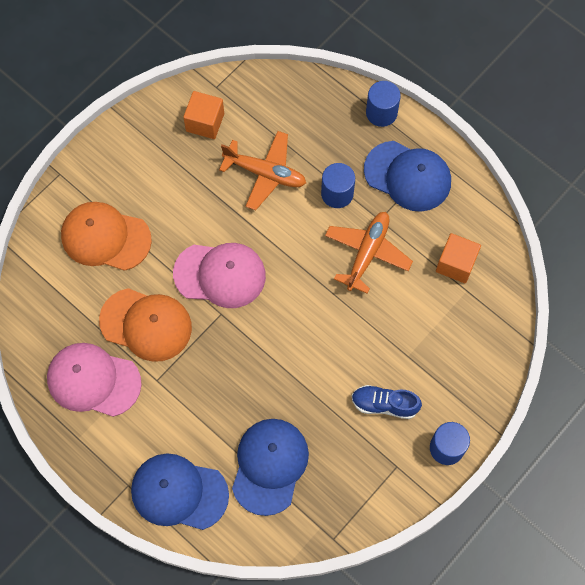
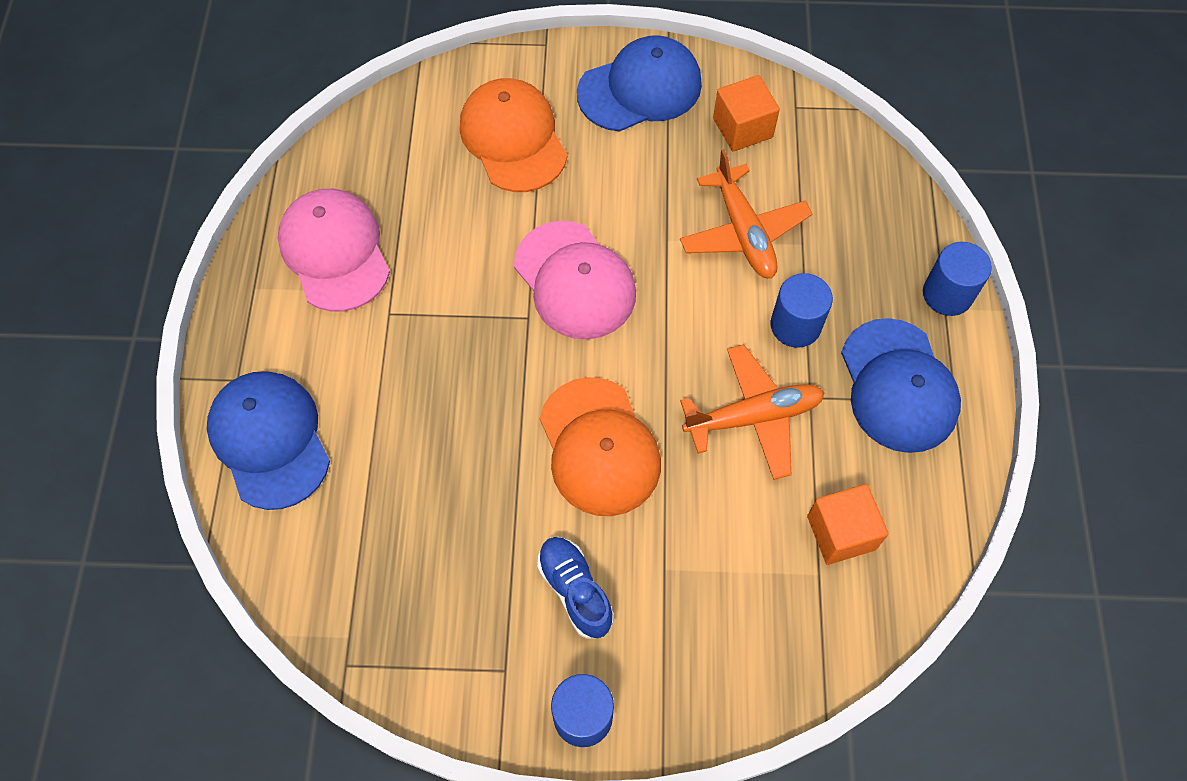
camera: 50 degrees right, 5 degrees down
orange cap [99,288,192,362] -> orange cap moved to [540,377,661,516]
blue cap [232,419,309,516] -> blue cap moved to [577,35,702,132]

